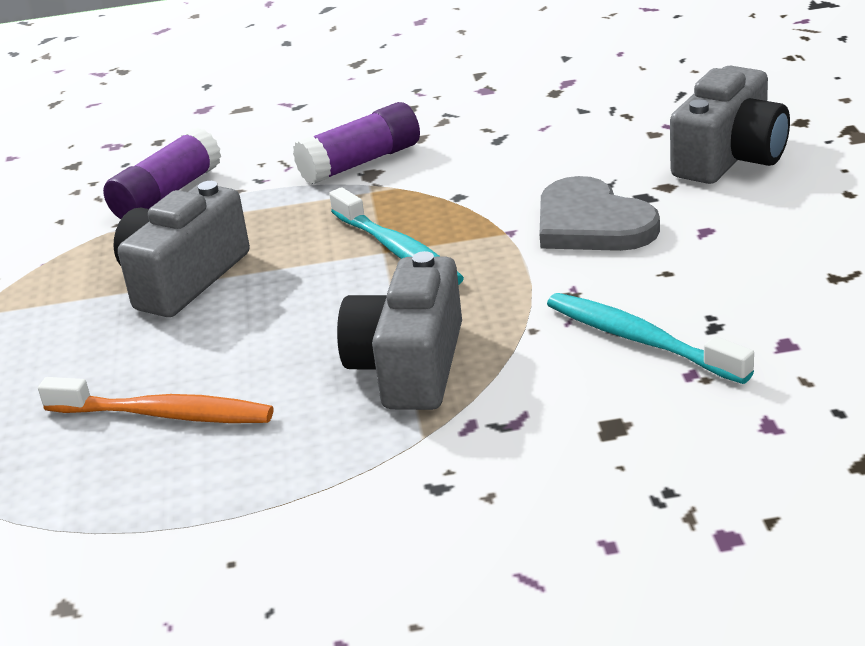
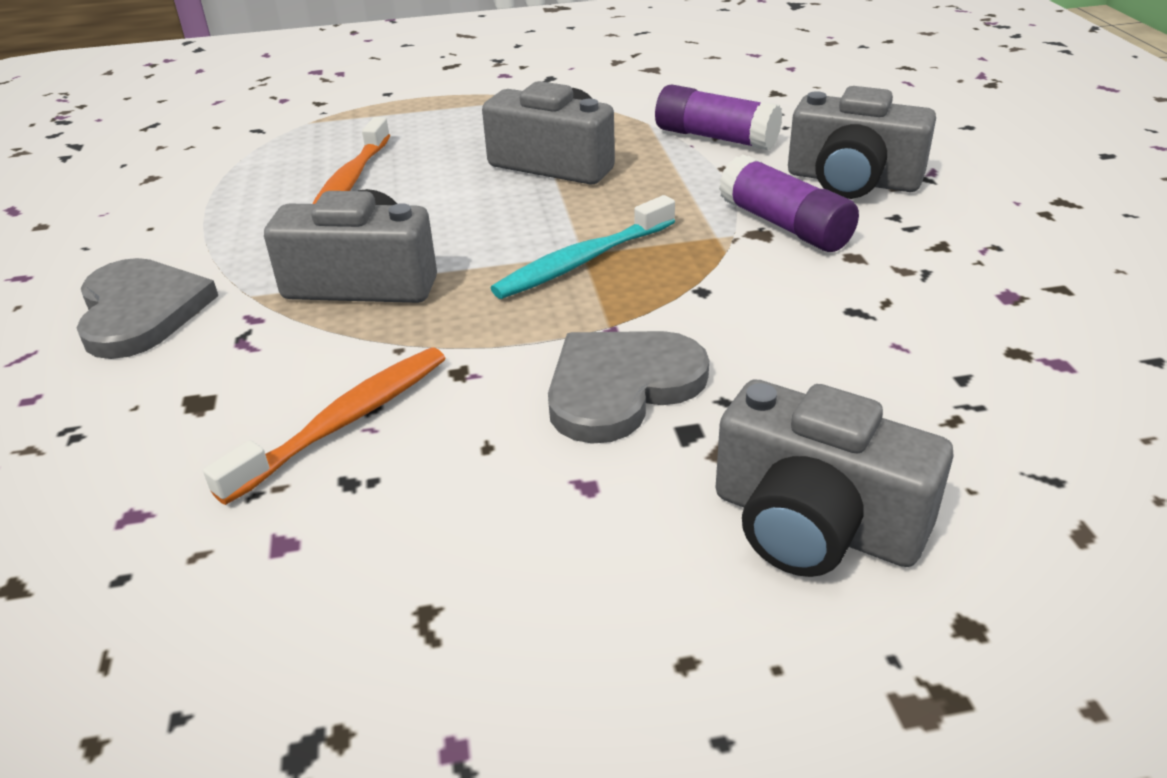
camera: 85 degrees right, 5 degrees up
turquoise toothbrush [547,293,754,384] -> orange toothbrush [203,347,445,505]
none -> grey heart [77,258,218,359]
none -> grey camera [788,86,936,199]

